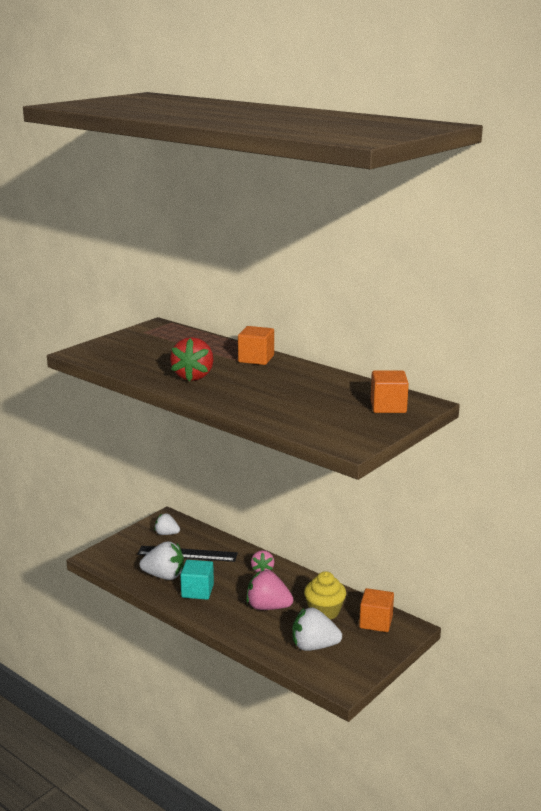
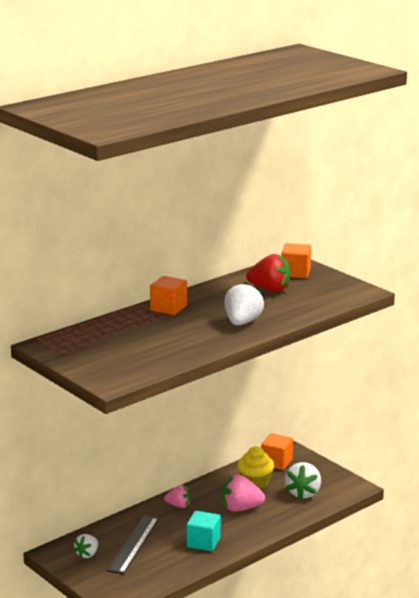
camera: 80 degrees left, 0 degrees up
white strawberry [140,541,184,580] -> white strawberry moved to [224,282,264,325]
red strawberry [170,337,214,382] -> red strawberry moved to [246,254,291,292]
pink strawberry [246,570,294,610] -> pink strawberry turned 60 degrees clockwise [222,475,265,512]

